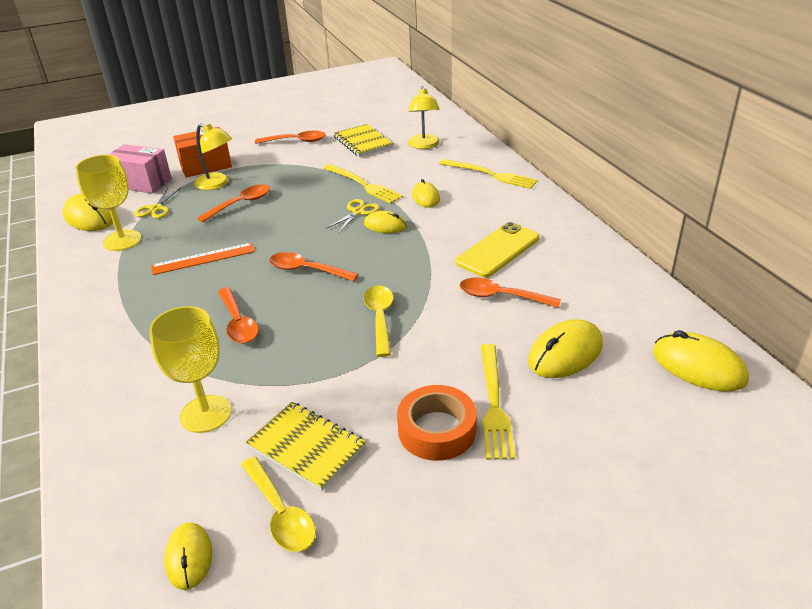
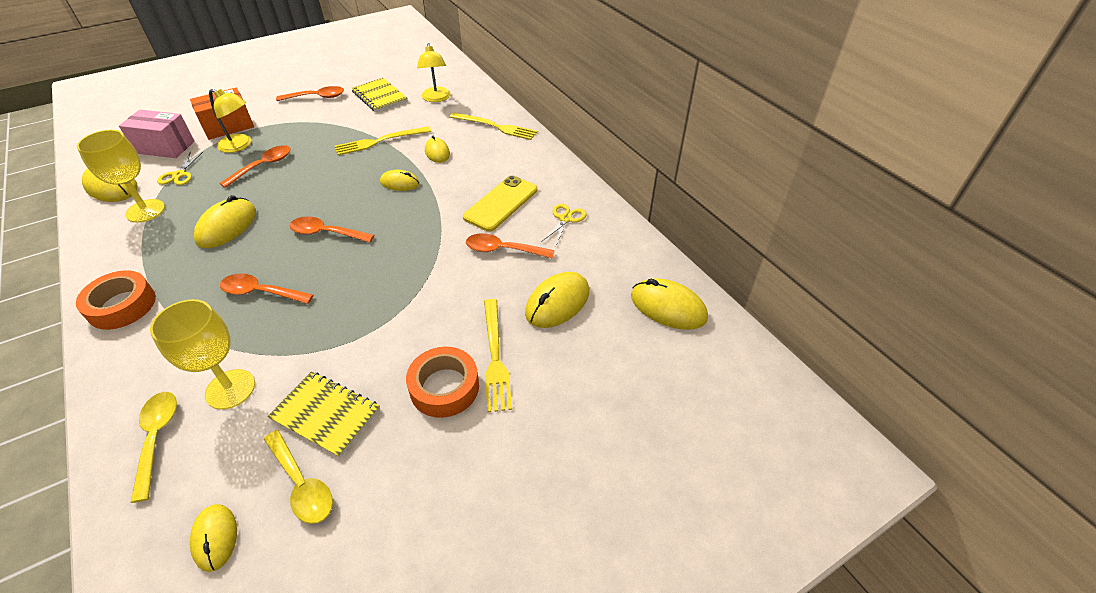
camera: 10 degrees left, 10 degrees up
orange ruler [151,242,255,275] -> yellow mouse [193,195,256,248]
orange spoon [218,287,259,343] -> orange spoon turned 135 degrees clockwise [220,273,313,304]
yellow fork [323,164,403,204] -> yellow fork turned 120 degrees clockwise [335,126,431,155]
yellow scissors [327,199,380,233] -> yellow scissors moved to [541,204,587,245]
yellow spoon [364,285,393,357] -> yellow spoon moved to [131,392,177,503]
none -> orange tape [76,270,156,330]

